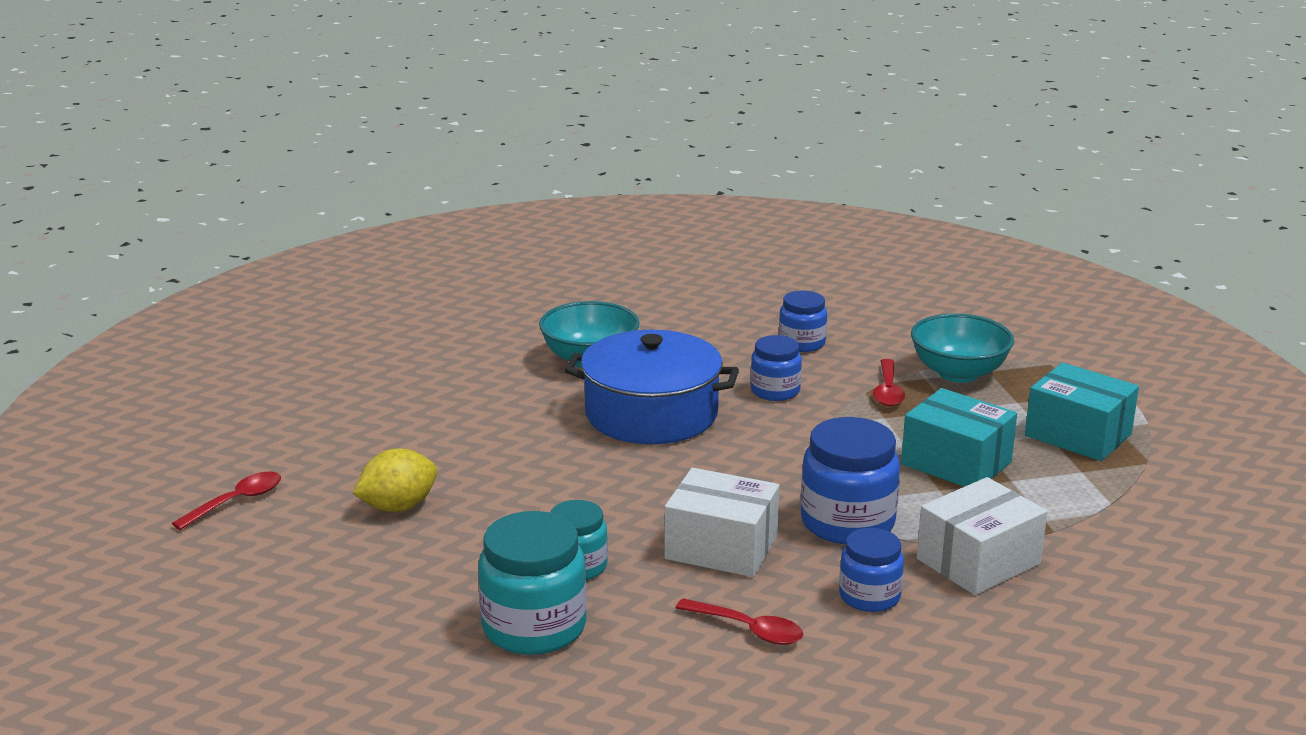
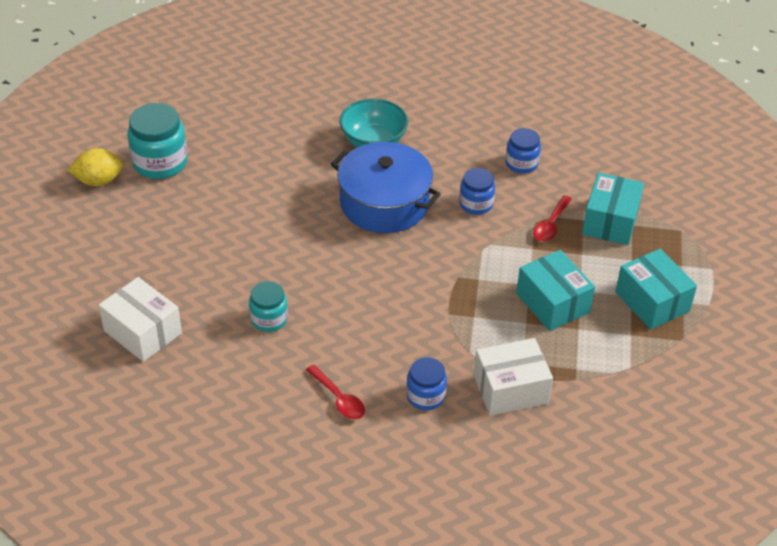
camera: 20 degrees right, 20 degrees up
red spoon [172,471,281,530] -> none
yellow lemon [353,448,438,512] -> yellow lemon moved to [68,148,124,186]
turquoise jar [478,511,587,655] -> turquoise jar moved to [128,103,188,179]
white box [664,468,779,577] -> white box moved to [99,277,182,362]
blue jar [801,417,900,545] -> none
turquoise bowl [911,314,1014,383] -> turquoise box [582,172,644,245]

